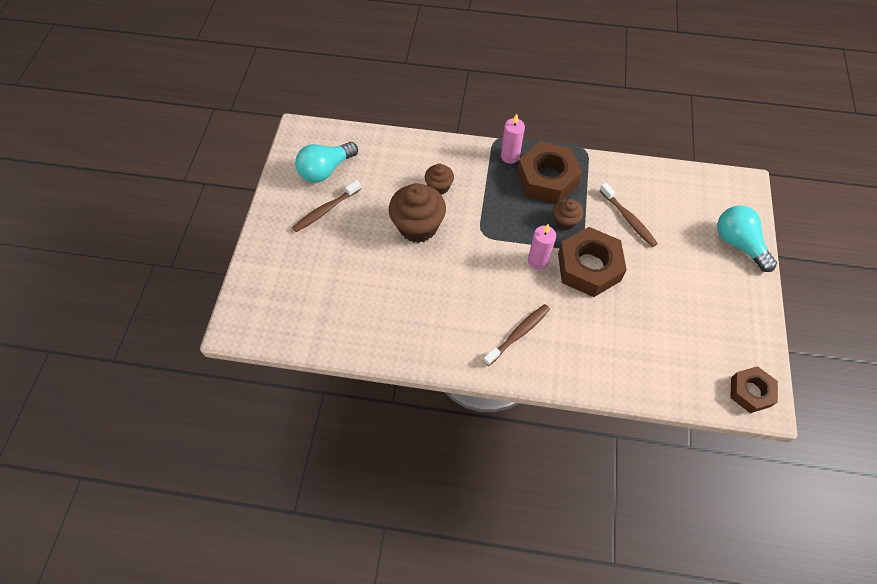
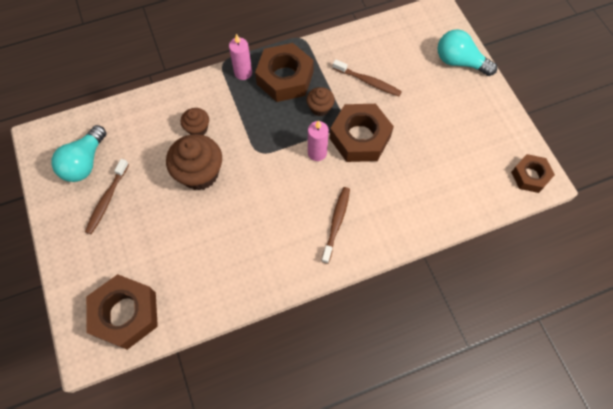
camera: 30 degrees left, 5 degrees up
none -> brown nut [86,274,158,350]

